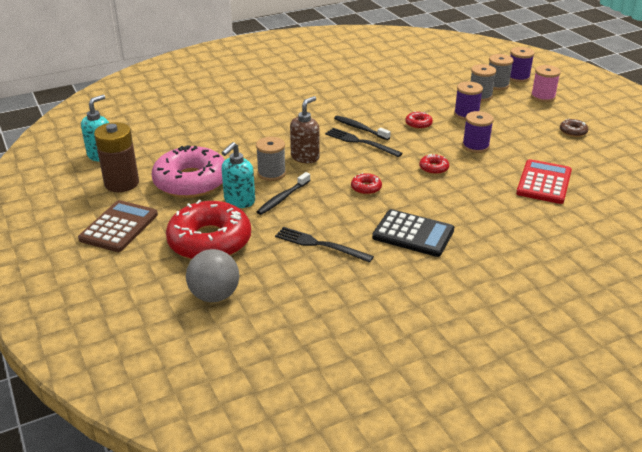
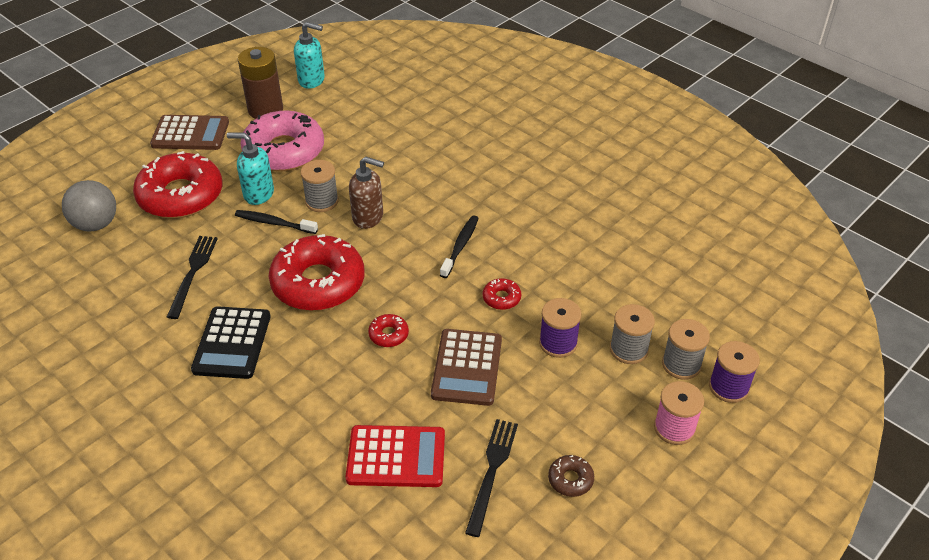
camera: 70 degrees right, 10 degrees up
black fork [325,128,403,157] -> black fork moved to [465,419,518,537]
red donut [351,173,382,195] -> red donut [269,234,364,311], size x2.46
purple spool [462,111,494,153] -> brown calculator [431,329,502,406]

